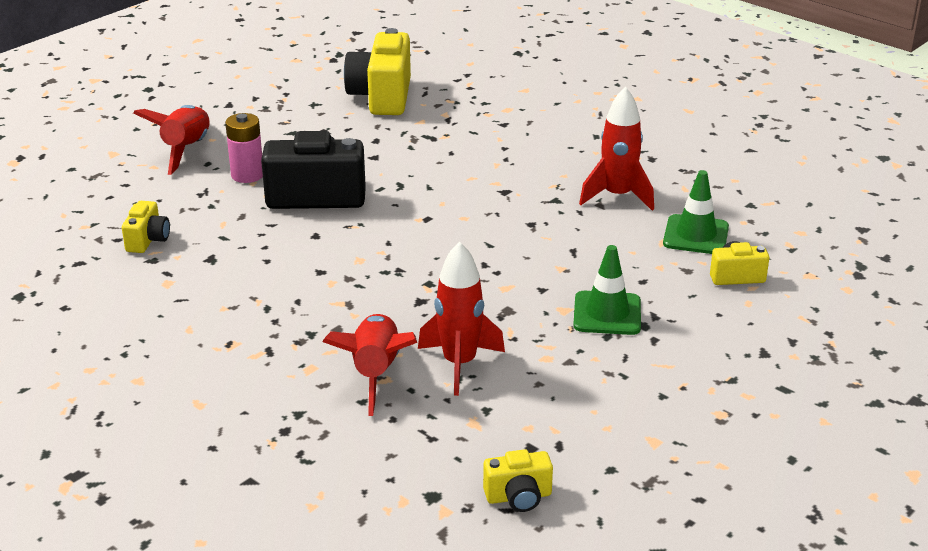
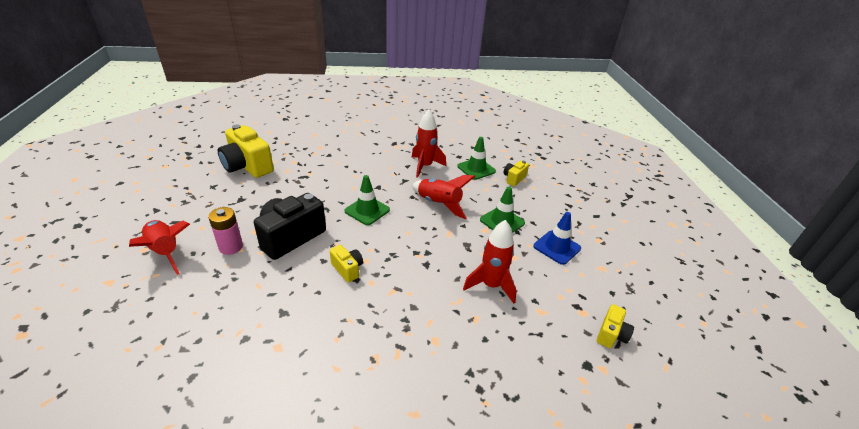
camera: 50 degrees left, 5 degrees up
yellow camera [122,201,170,253] -> yellow camera moved to [330,245,363,283]
red rocket [322,314,417,416] -> red rocket moved to [412,175,475,219]
none -> green traffic cone [344,175,390,225]
none -> blue traffic cone [533,212,581,265]

